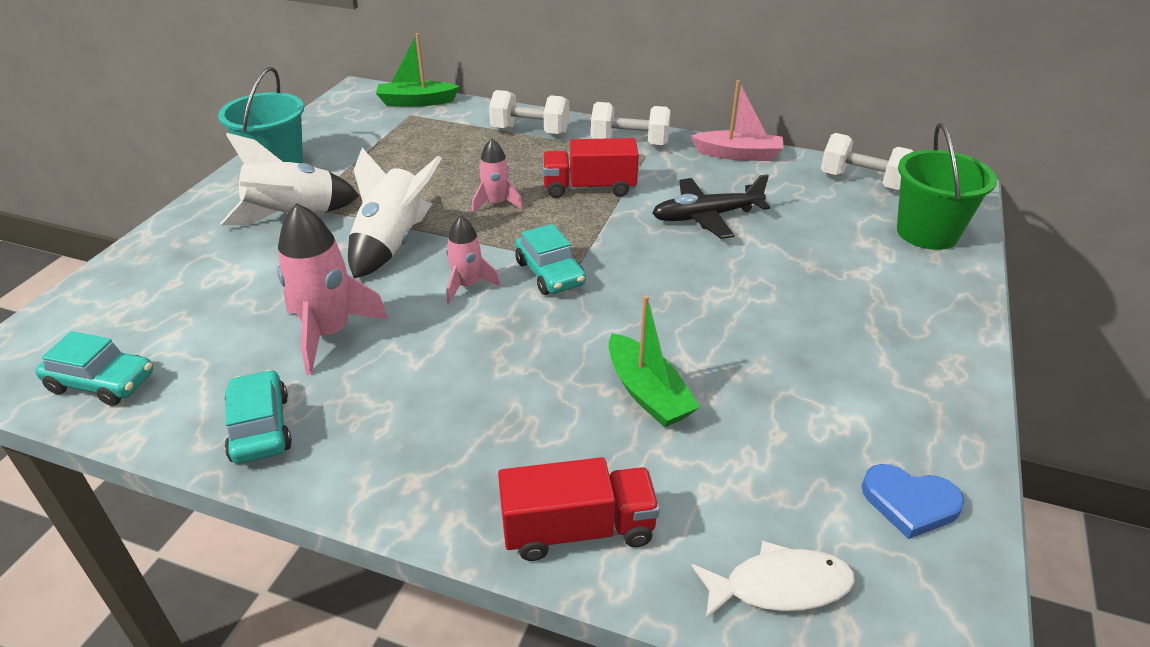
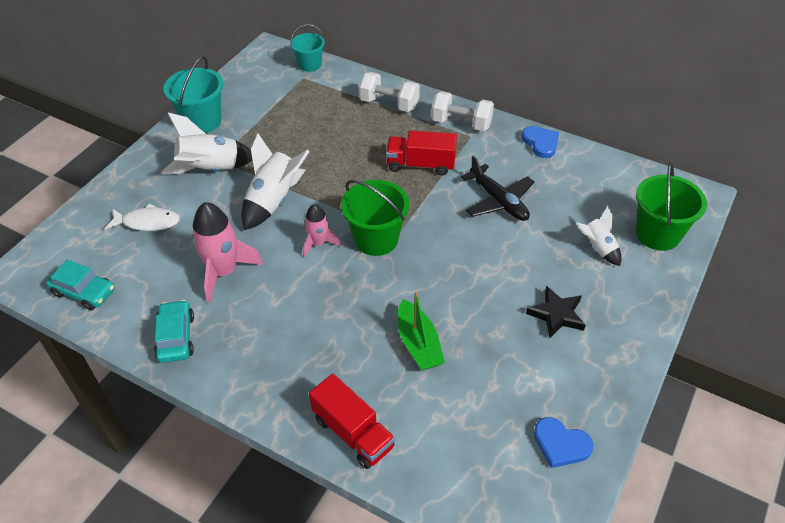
camera: 10 degrees right, 10 degrees up
green boat [376,33,460,107] -> turquoise bucket [290,24,325,72]
pink rocket [472,138,523,214] -> none
red truck [498,457,660,561] -> red truck turned 45 degrees clockwise [309,374,395,469]
turquoise car [515,224,586,295] -> green bucket [341,180,409,256]
black plane [652,174,770,239] -> black plane turned 120 degrees counterclockwise [461,156,534,221]
pink boat [691,80,784,161] -> blue heart [522,126,559,158]
white fish [692,540,855,619] -> white fish moved to [105,204,180,231]
white dumbbell [821,133,913,191] -> none
none -> black star [526,286,586,338]
none -> white rocket [575,206,622,266]

